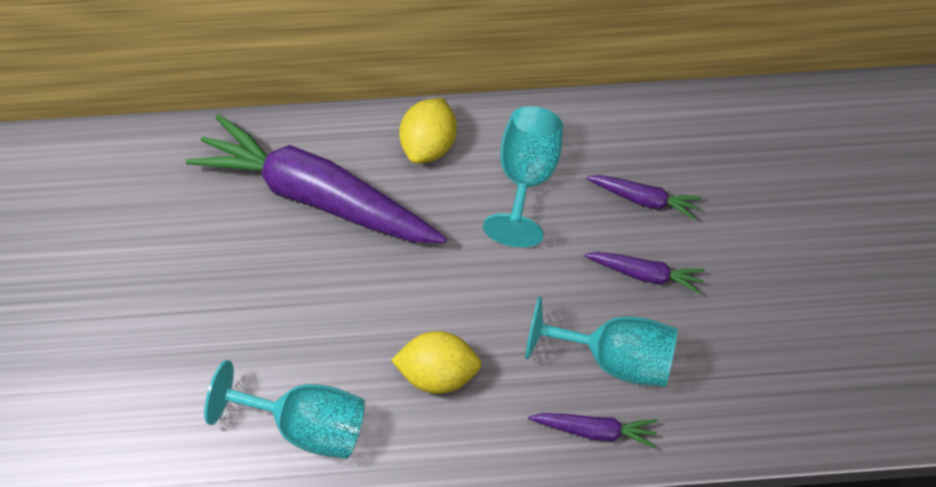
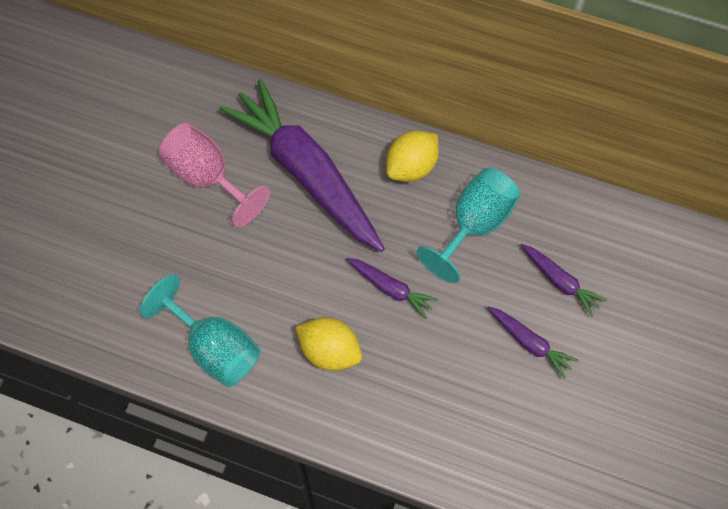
camera: 25 degrees right, 5 degrees up
turquoise goblet [525,296,677,387] -> none
purple carrot [528,413,657,448] -> purple carrot moved to [346,258,438,319]
none -> pink goblet [159,123,270,227]

